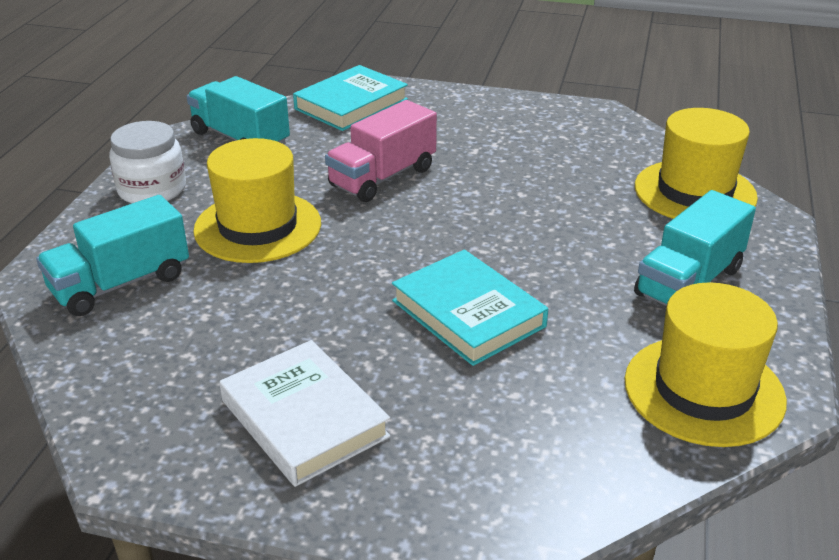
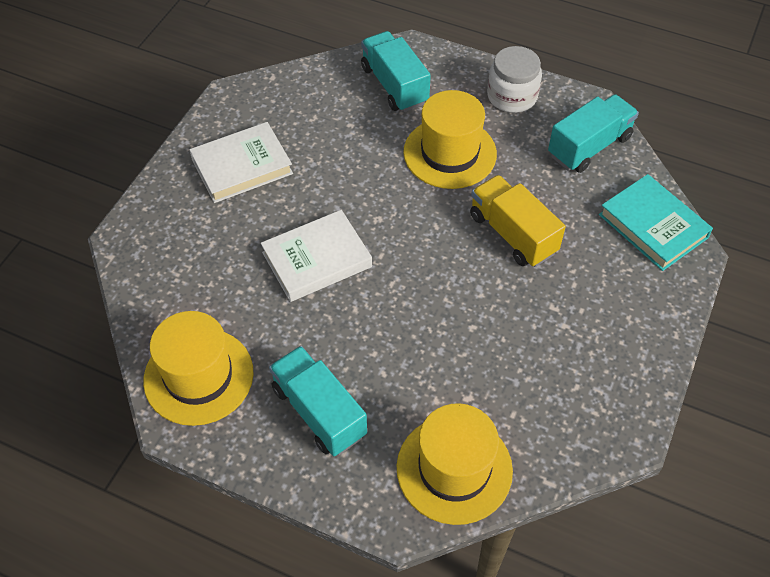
camera: 100 degrees right, 20 degrees up
pink truck [325,100,437,202] -> yellow truck [470,175,566,267]
turquoise book [392,250,548,366] -> white book [261,210,372,302]

